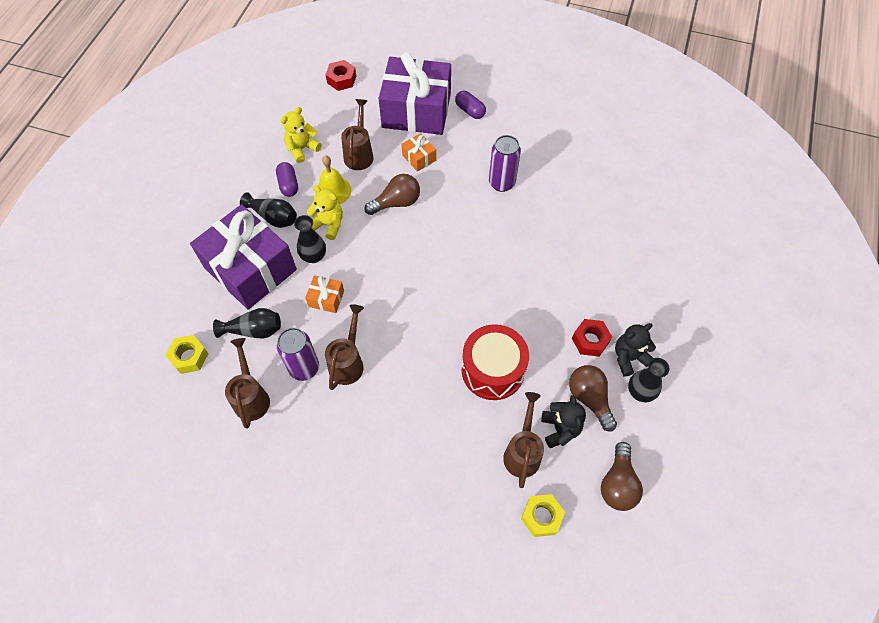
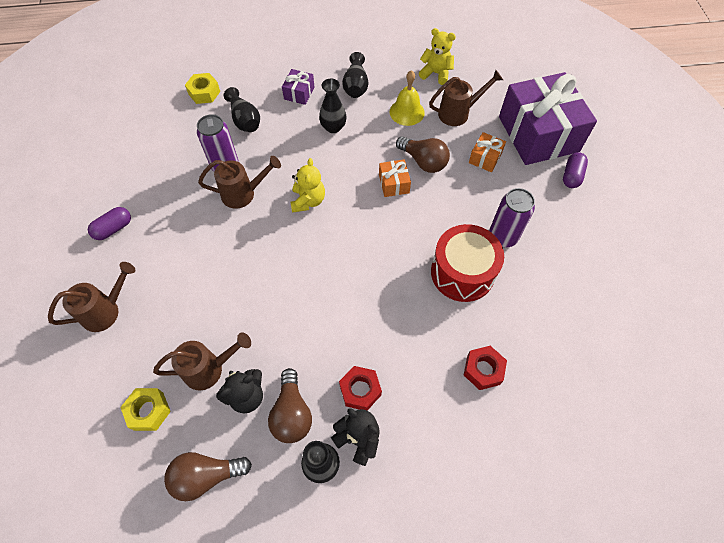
camera: 65 degrees right, 0 degrees up
purple gift [190,204,297,310] -> purple gift [282,69,315,105], size x0.41
brown watering can [225,338,270,428] -> brown watering can moved to [48,262,135,332]
purple capsule [276,162,298,197] -> purple capsule moved to [88,207,131,240]
orange gift [305,275,344,313] -> orange gift moved to [379,159,411,197]
yellow teddy bear [307,185,343,240] -> yellow teddy bear moved to [290,158,325,213]
red nut [325,60,356,91] -> red nut moved to [464,346,507,390]
red drum [462,324,529,400] -> red drum moved to [431,224,504,302]
brown light bulb [569,365,617,431] -> brown light bulb turned 135 degrees clockwise [268,368,312,443]

